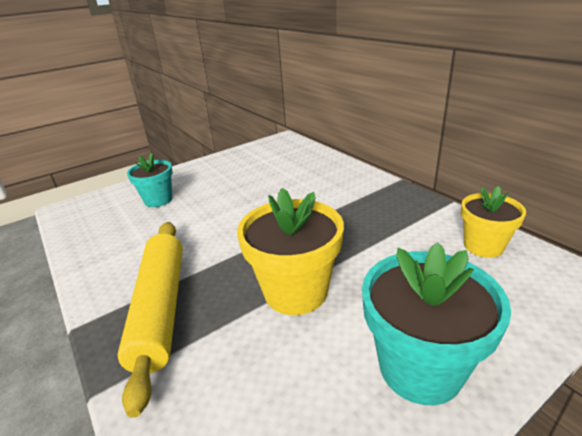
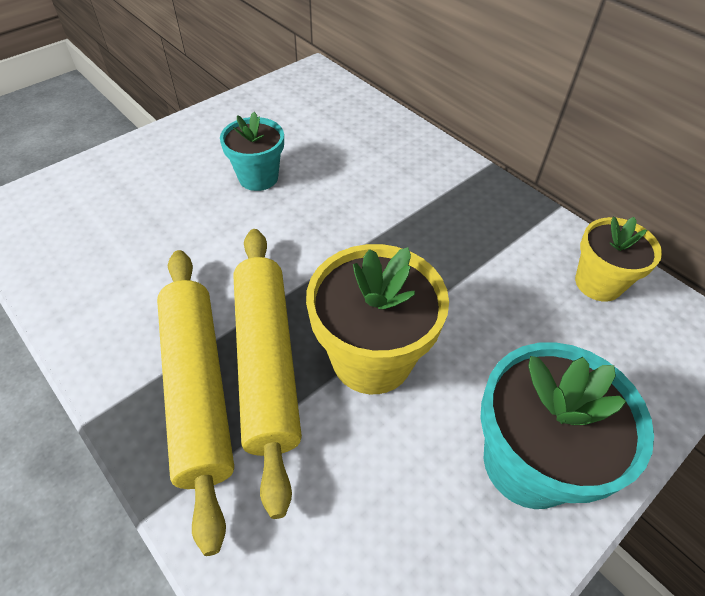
camera: 10 degrees left, 20 degrees up
turquoise flower pot [127,153,173,207] -> turquoise flower pot moved to [220,112,284,191]
none -> yellow rolling pin [233,229,302,519]

